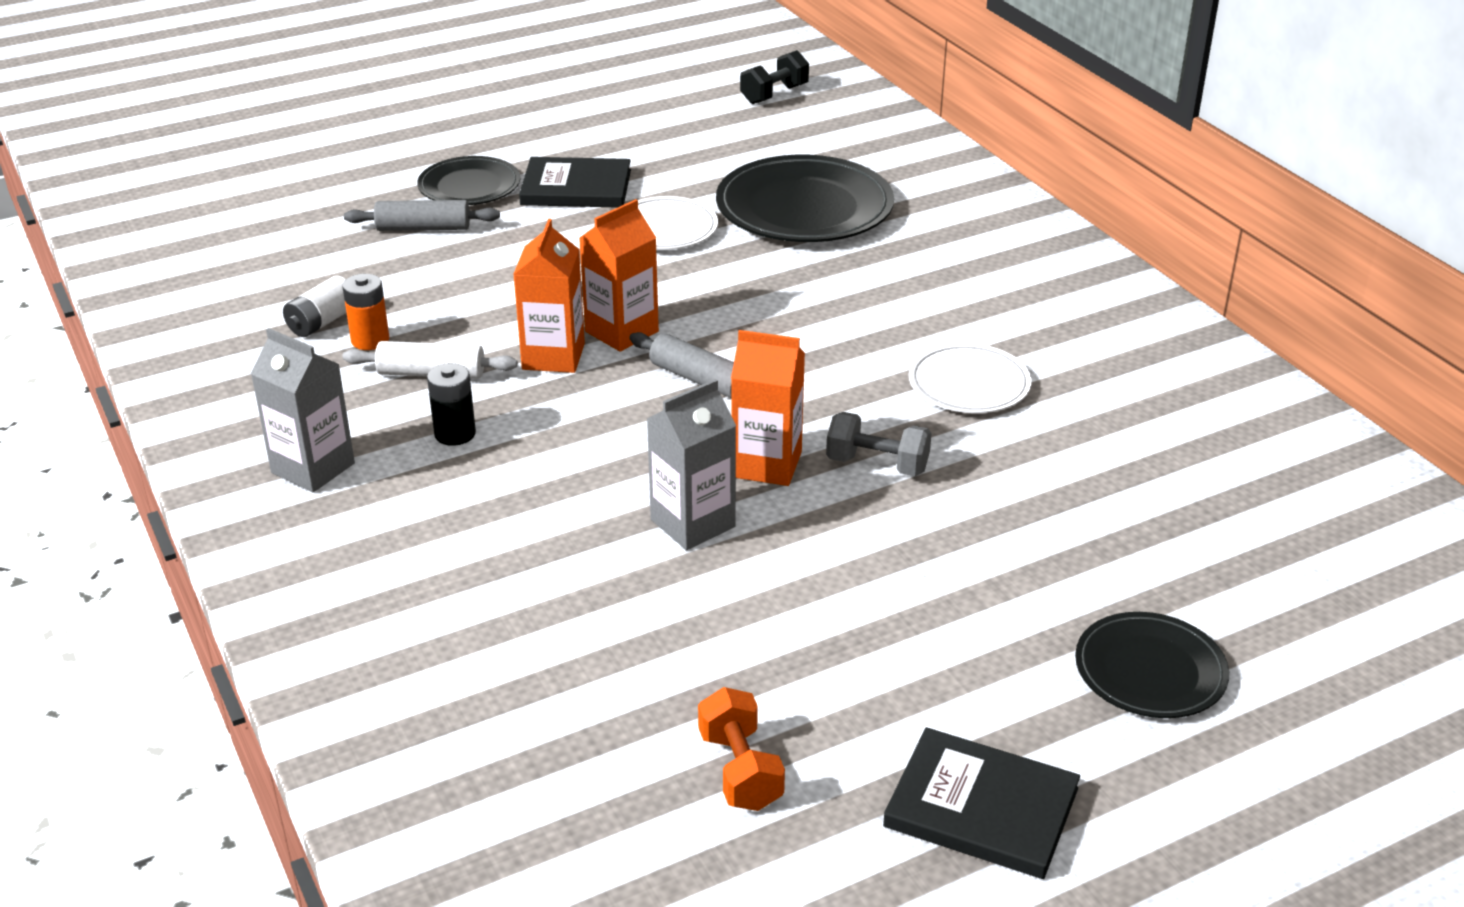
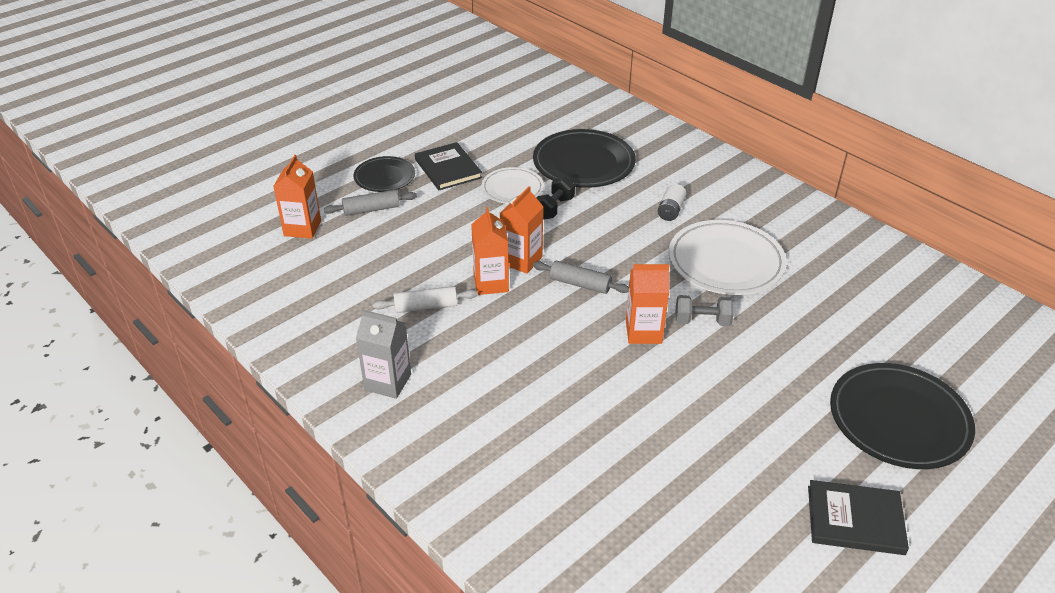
camera: 15 degrees left, 5 degrees up
white battery [283,276,346,337] -> white battery moved to [658,184,686,221]
orange battery [342,274,389,350] -> none
black battery [427,363,476,446] -> none
black book [519,157,631,208] -> black book turned 75 degrees clockwise [415,142,482,190]
grey carton [647,379,736,550] -> none
orange dumbbell [698,687,785,811] -> none
black dumbbell [740,50,809,104] -> black dumbbell moved to [536,177,575,220]
white plate [909,343,1031,413] -> white plate [669,220,787,295], size x1.70
black plate [1075,612,1229,718] -> black plate [830,363,975,469], size x1.70
none -> orange carton [273,155,321,239]

